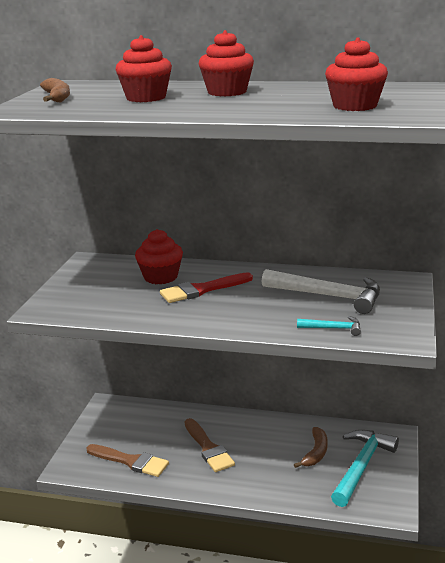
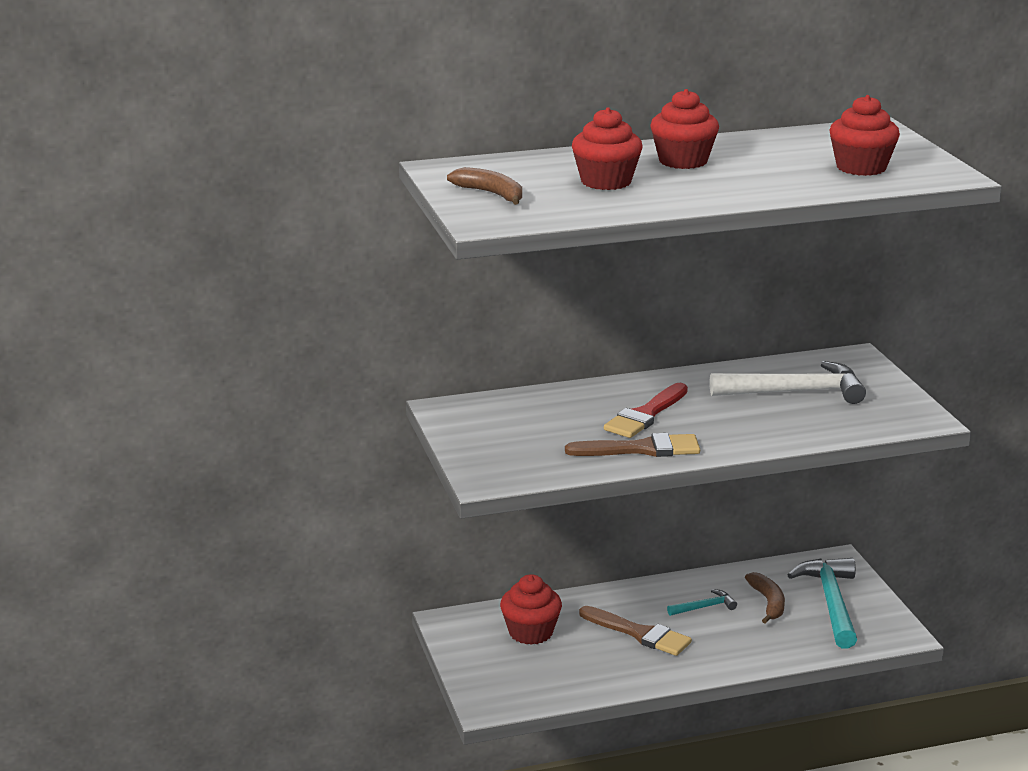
camera: 30 degrees left, 0 degrees up
brown brush [86,444,169,477] -> brown brush moved to [565,433,700,457]
red cupcake [135,229,183,285] -> red cupcake moved to [500,574,562,645]
turquoise hammer [297,316,361,336] -> turquoise hammer moved to [667,589,737,616]

